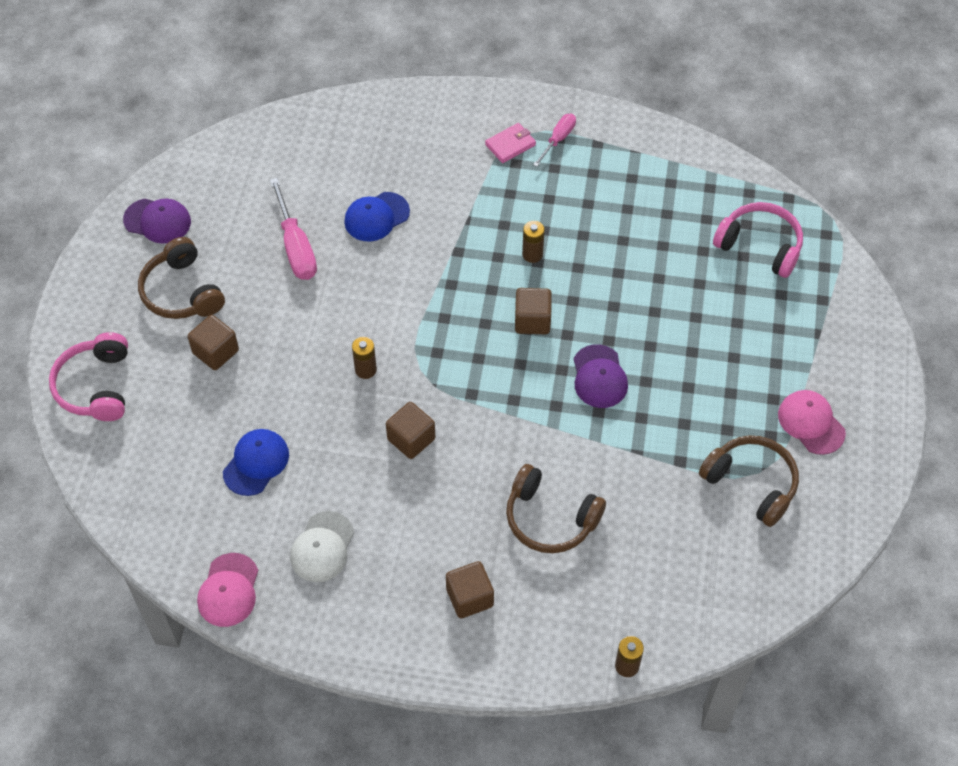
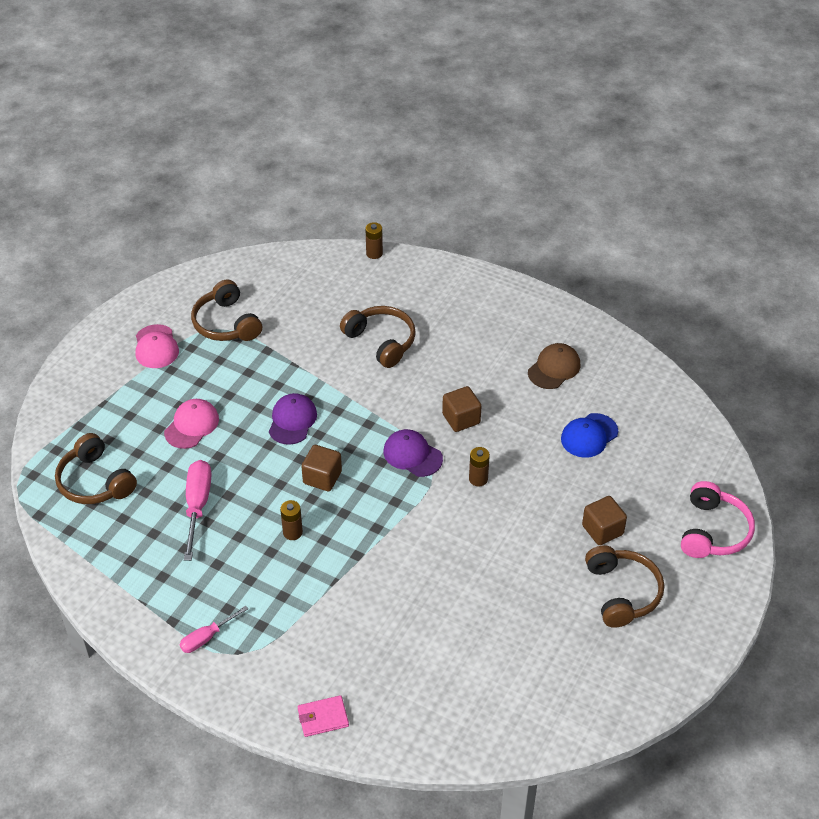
camera: 160 degrees left, 10 degrees down
purple cap [123,199,191,244] -> purple cap moved to [383,429,443,477]
pink cap [197,553,258,627] -> pink cap moved to [164,399,219,449]
pink screwdriver [270,178,317,280] -> pink screwdriver moved to [184,460,212,561]
white cap [290,511,354,582] -> brown cap [528,343,581,389]
blue cap [344,192,410,241] -> none
brown cube [446,561,494,618] -> none
pink wallet [485,123,536,163] -> pink wallet moved to [298,695,349,737]
pink headphones [713,202,803,278] -> brown headphones [55,433,137,504]

